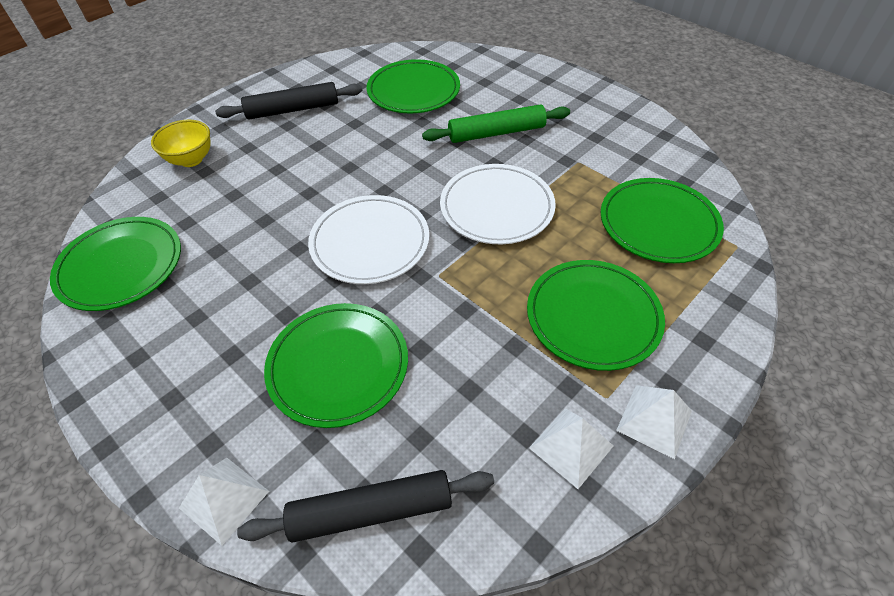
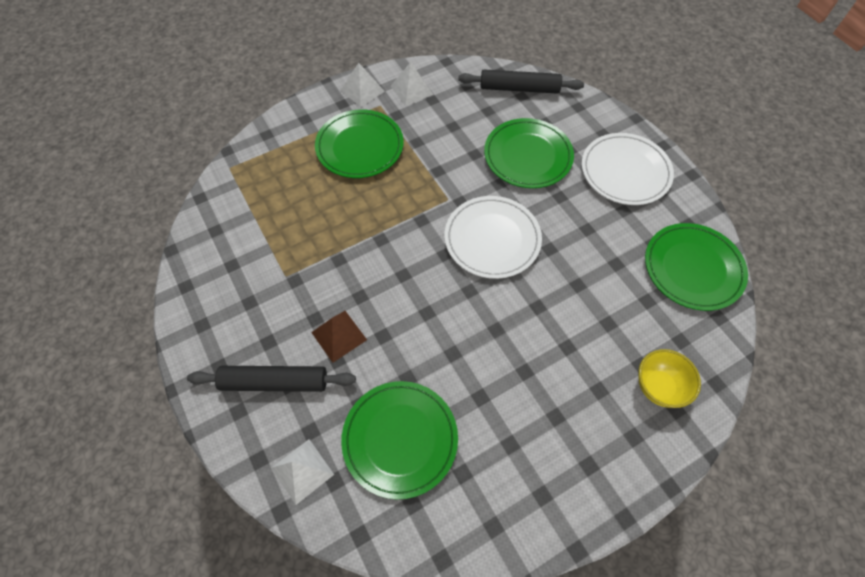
camera: 165 degrees left, 10 degrees up
white pyramid [179,458,269,546] -> white pyramid moved to [272,439,334,505]
black rolling pin [215,82,362,119] -> black rolling pin moved to [187,366,356,392]
green rolling pin [422,104,570,143] -> brown pyramid [311,311,367,363]
white plate [440,164,556,244] -> white plate moved to [581,133,674,205]
green plate [601,178,724,263] -> none

